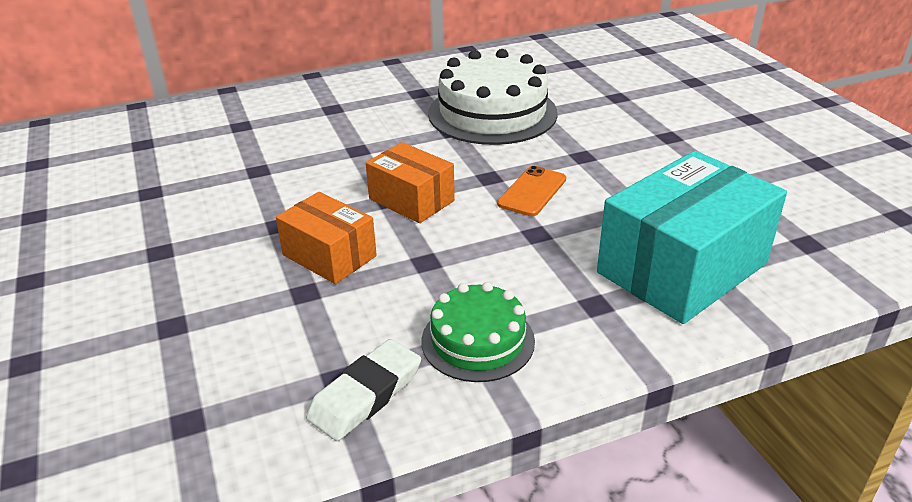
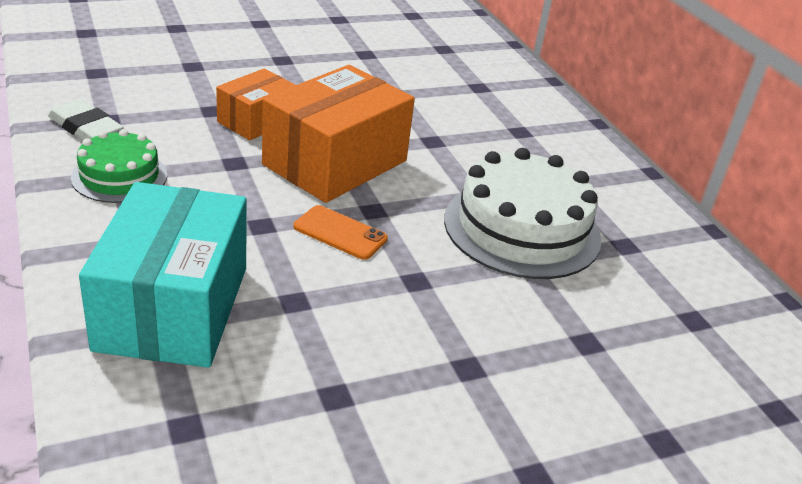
camera: 85 degrees right, 0 degrees up
orange box [366,142,455,223] -> orange box [262,65,415,203], size x1.77
turquoise box [597,151,787,324] -> turquoise box turned 45 degrees clockwise [79,182,246,368]

